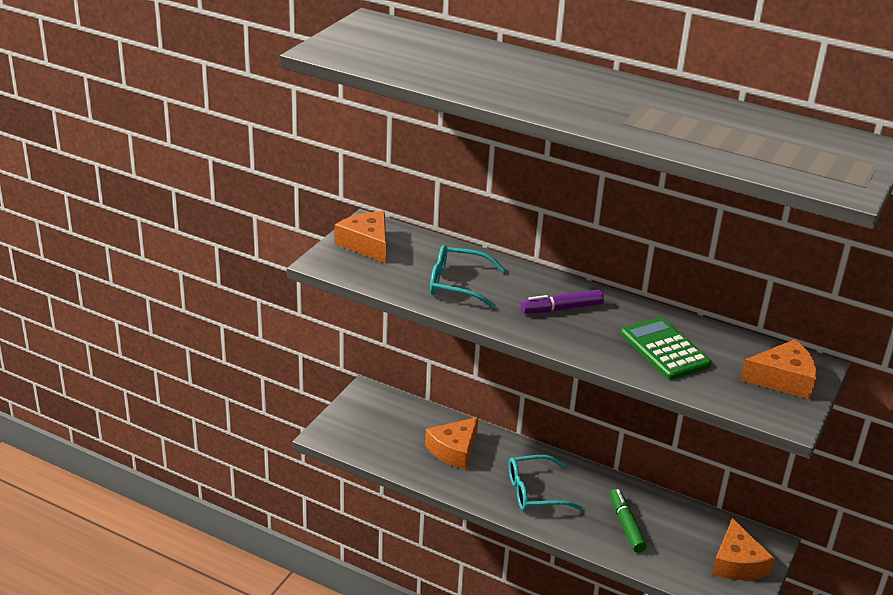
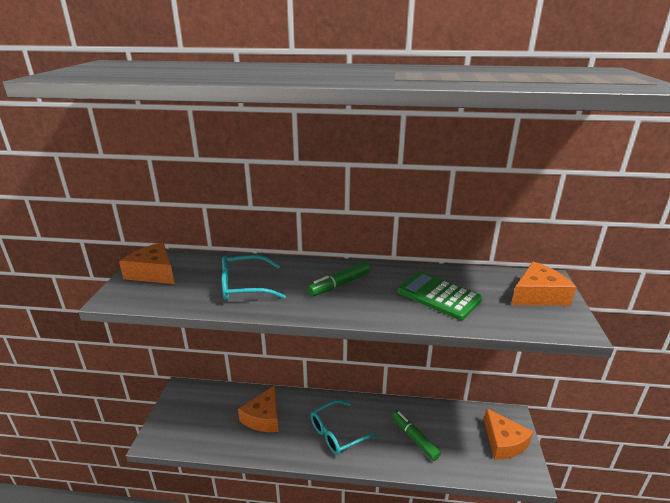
camera: 20 degrees left, 5 degrees down
purple marker [521,290,604,314] -> green marker [307,262,370,296]

